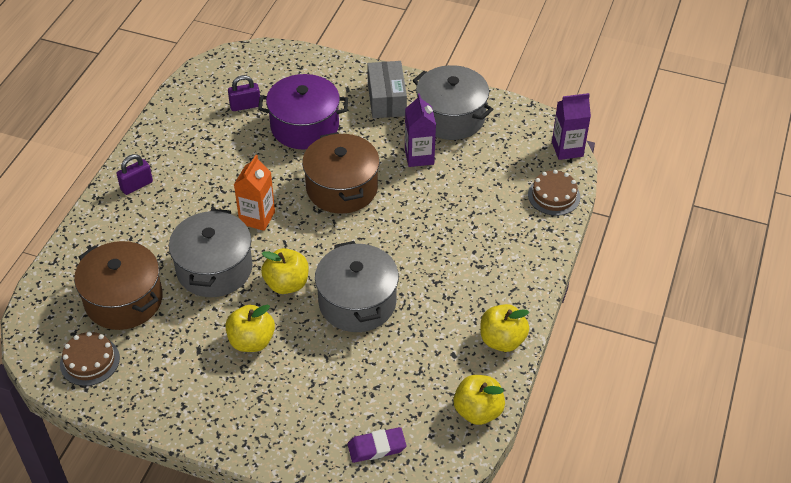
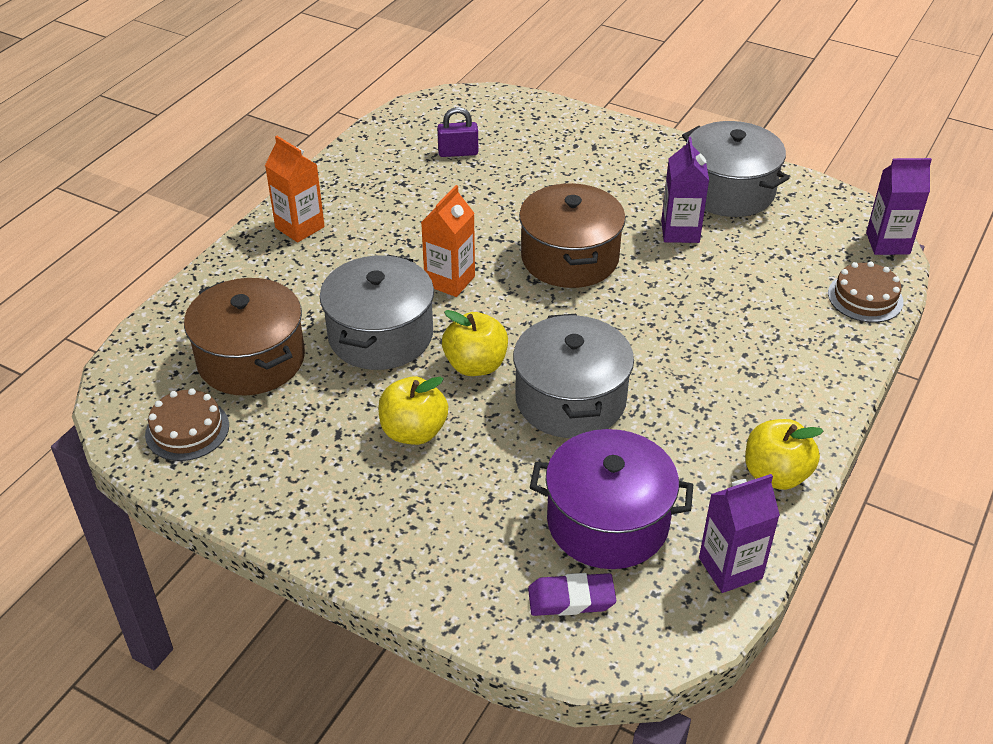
camera: 10 degrees right, 5 degrees down
purple padlock [117,154,153,195] -> orange carton [265,136,325,243]
purple pot [258,74,348,149] -> purple pot moved to [530,429,693,569]
grey box [367,61,407,118] -> none
yellow apple [454,375,505,425] -> purple carton [699,474,780,593]

